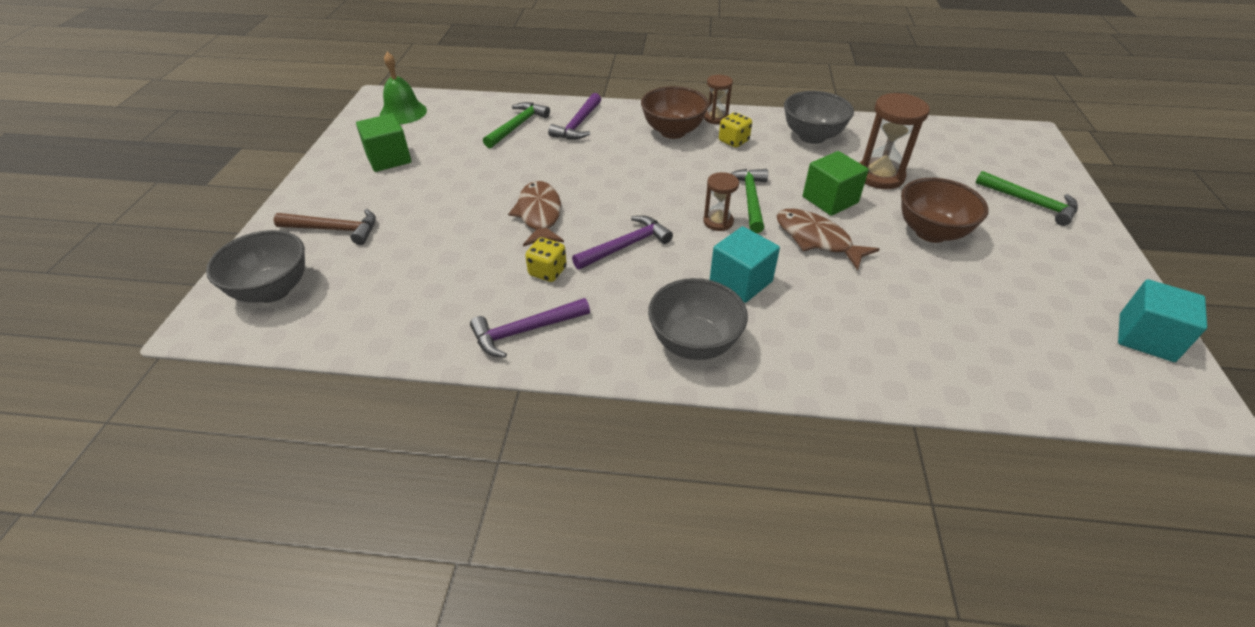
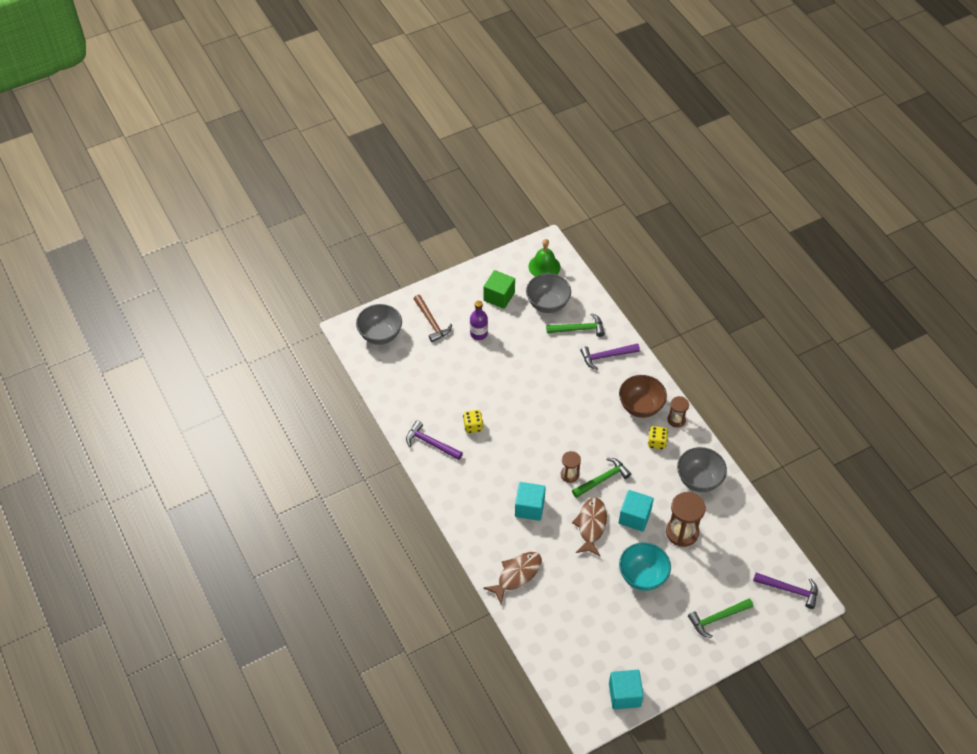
camera: 55 degrees right, 10 degrees up
brown fish [508,181,564,247] -> brown fish moved to [484,552,542,604]
purple hammer [572,216,673,269] -> purple hammer moved to [753,572,818,609]
grey bowl [648,278,748,360] -> grey bowl moved to [526,273,571,313]
green cube [803,151,869,216] -> turquoise cube [619,490,654,532]
brown bowl [901,178,989,243] -> turquoise bowl [619,542,671,591]
green hammer [975,171,1078,226] -> green hammer turned 60 degrees clockwise [688,598,753,638]
none -> purple bottle [470,301,488,340]

